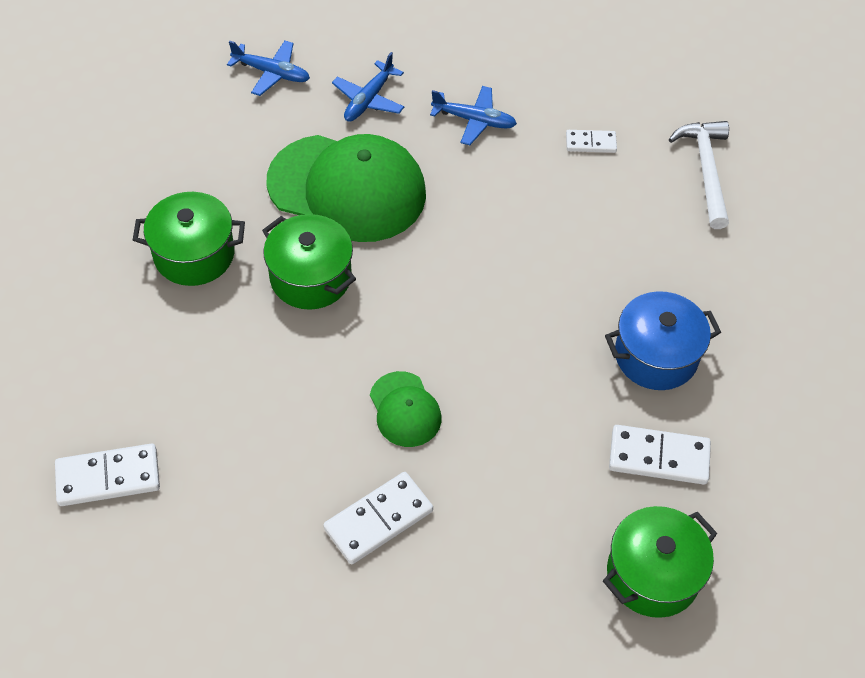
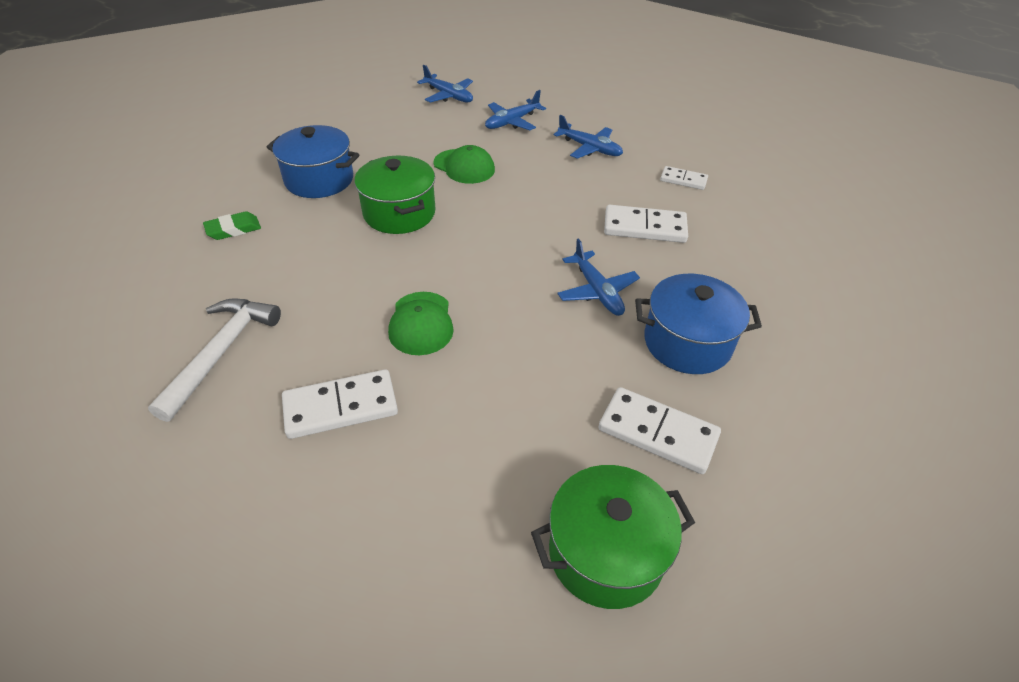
camera: 20 degrees right, 10 degrees down
white domino [55,443,160,506] -> white domino moved to [604,205,688,243]
green pot [133,192,245,286] -> blue pot [266,125,359,198]
green cap [267,134,426,242] -> green cap [433,145,495,184], size x0.48
white hammer [669,121,729,229] -> white hammer moved to [148,299,281,422]
none -> green eraser [203,211,261,240]
none -> blue plane [557,238,640,316]

